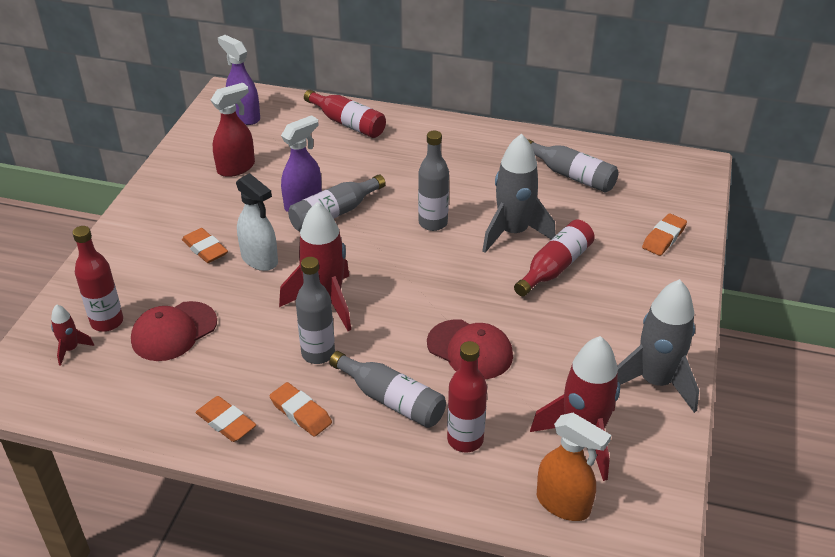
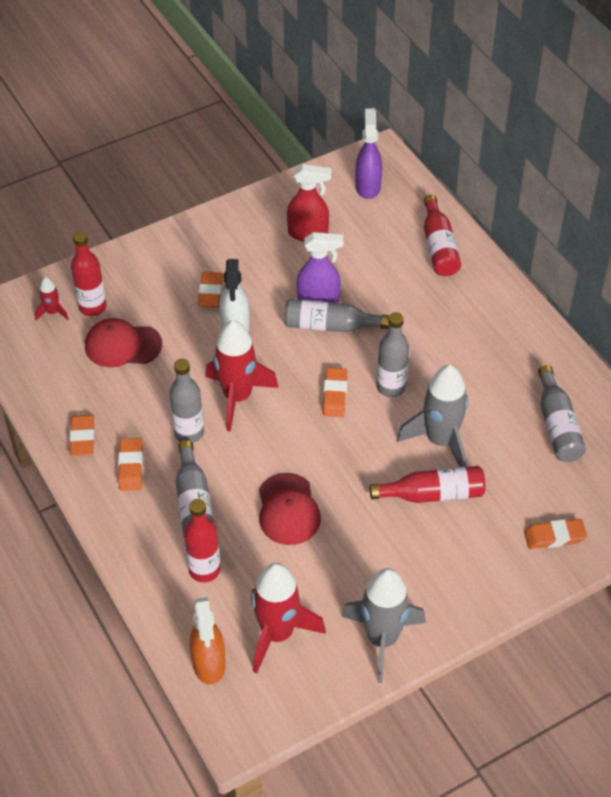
camera: 45 degrees right, 10 degrees up
none -> orange eraser [323,368,348,417]

